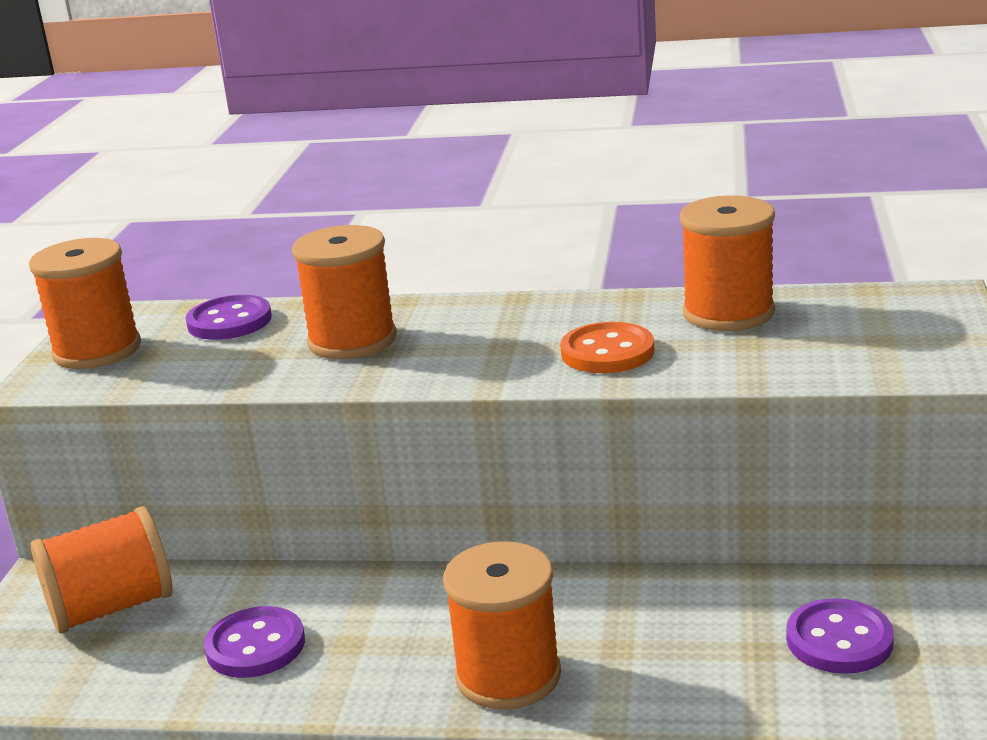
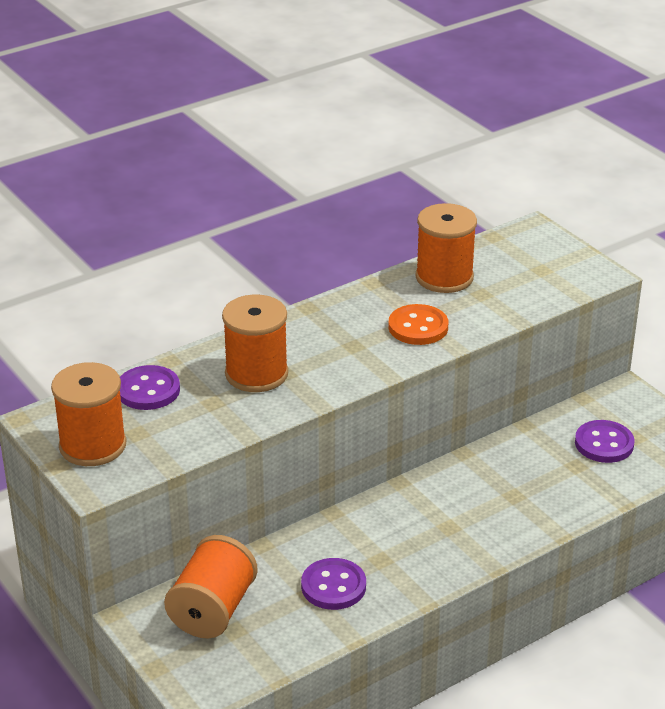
camera: 45 degrees left, 10 degrees up
orange spool [443,541,561,710] -> none

